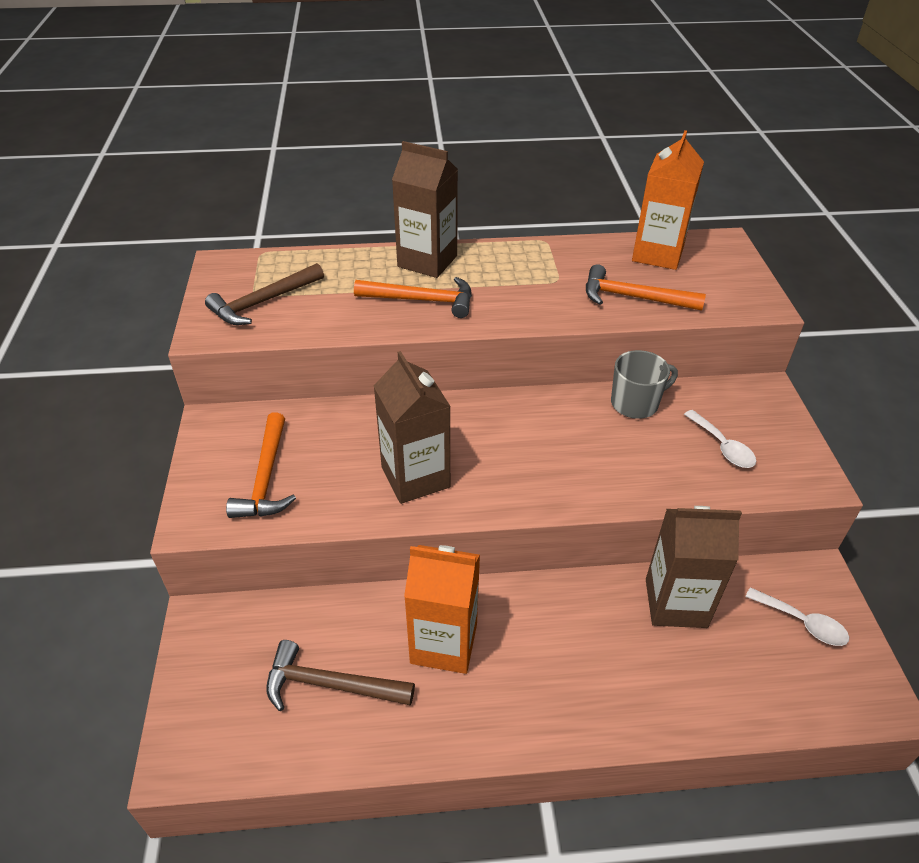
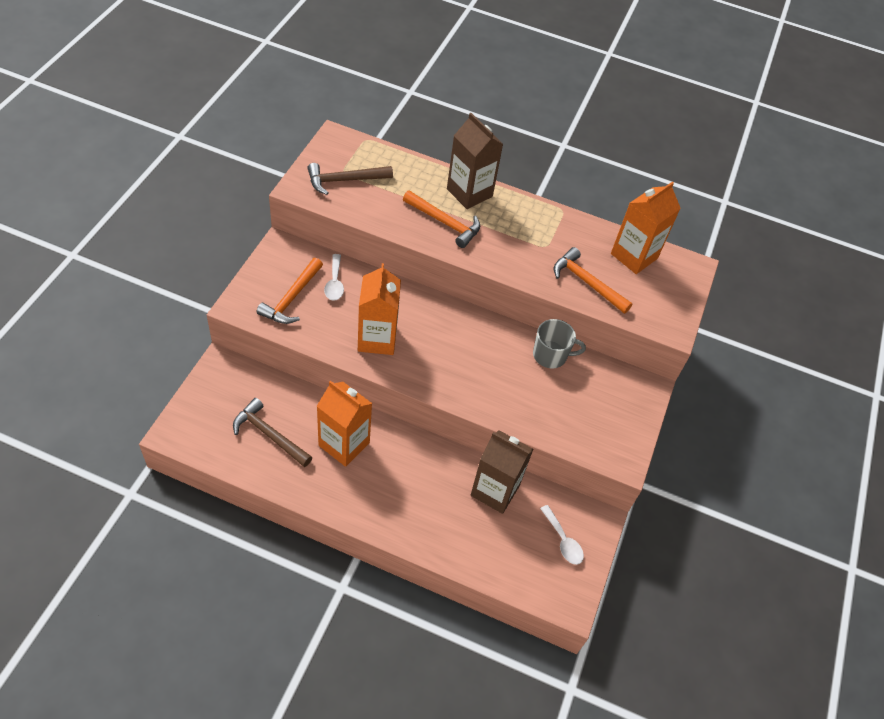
camera: 20 degrees right, 10 degrees up
brown carton [374,351,451,504] -> orange carton [358,263,401,355]
white spoon [684,410,756,468] -> white spoon moved to [324,254,344,301]

